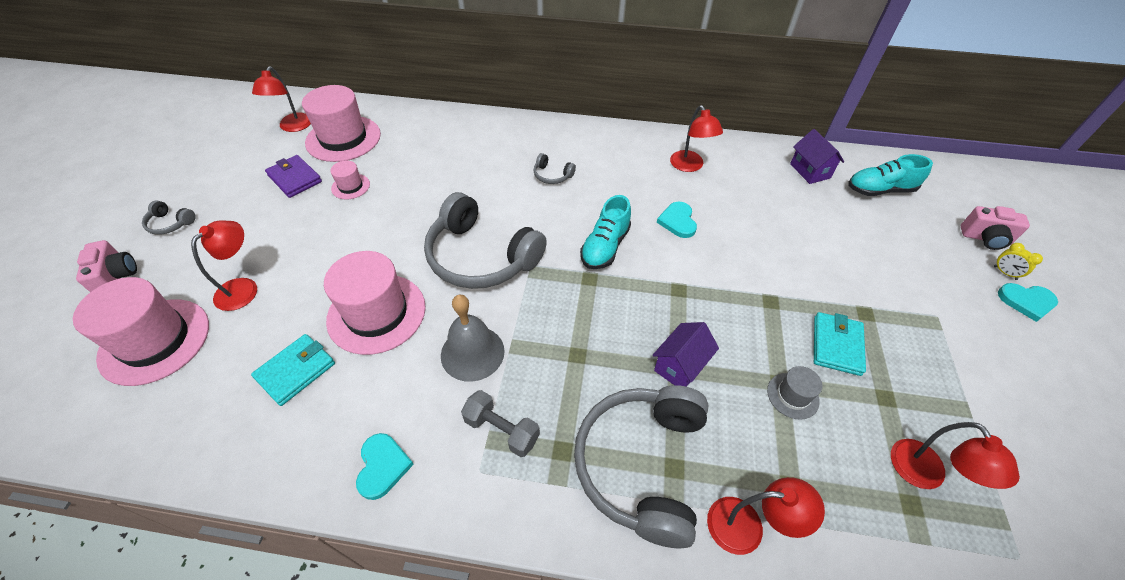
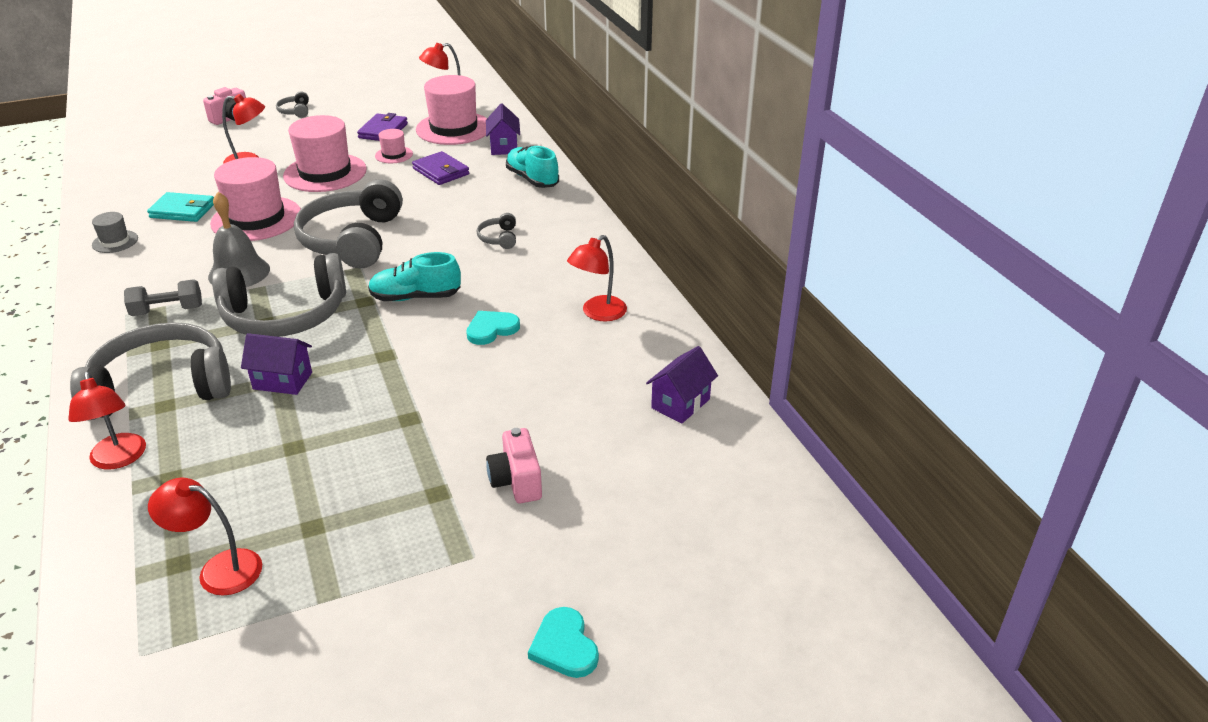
camera: 60 degrees right, 15 degrees down
pink hat [73,277,209,386] -> pink hat moved to [283,115,367,192]
turquoise heart [356,433,414,500] -> none
grey dumbbell [461,390,540,457] -> grey dumbbell turned 75 degrees clockwise [124,279,202,316]
grey hat [767,366,822,420] -> grey hat moved to [92,212,138,253]
turquoise wallet [814,312,866,376] -> none
turquoise shoe [848,154,933,196] -> turquoise shoe moved to [506,146,559,188]
red lamp [891,422,1020,489] -> red lamp turned 60 degrees clockwise [148,478,262,596]
pink camera [961,206,1030,250] -> pink camera moved to [486,428,542,503]
yellow clock [994,243,1043,280] -> none
none -> grey headphones [212,253,346,337]
none -> purple wallet [412,151,469,185]
none -> purple house [486,104,520,155]

